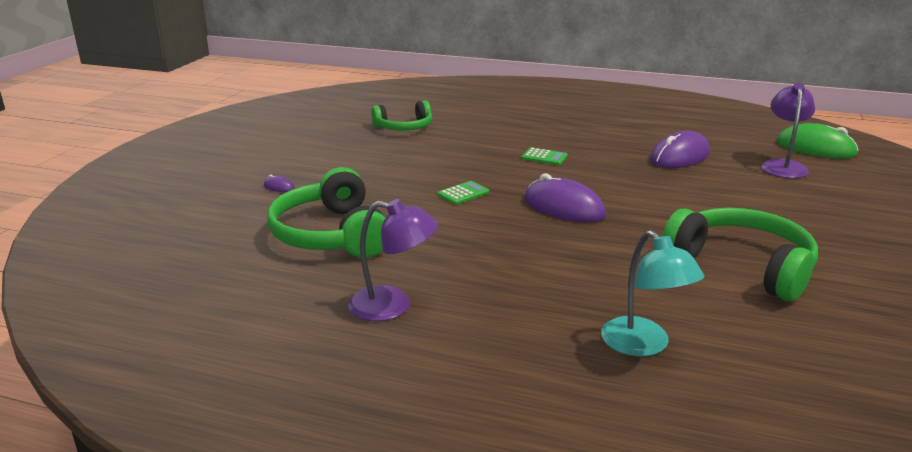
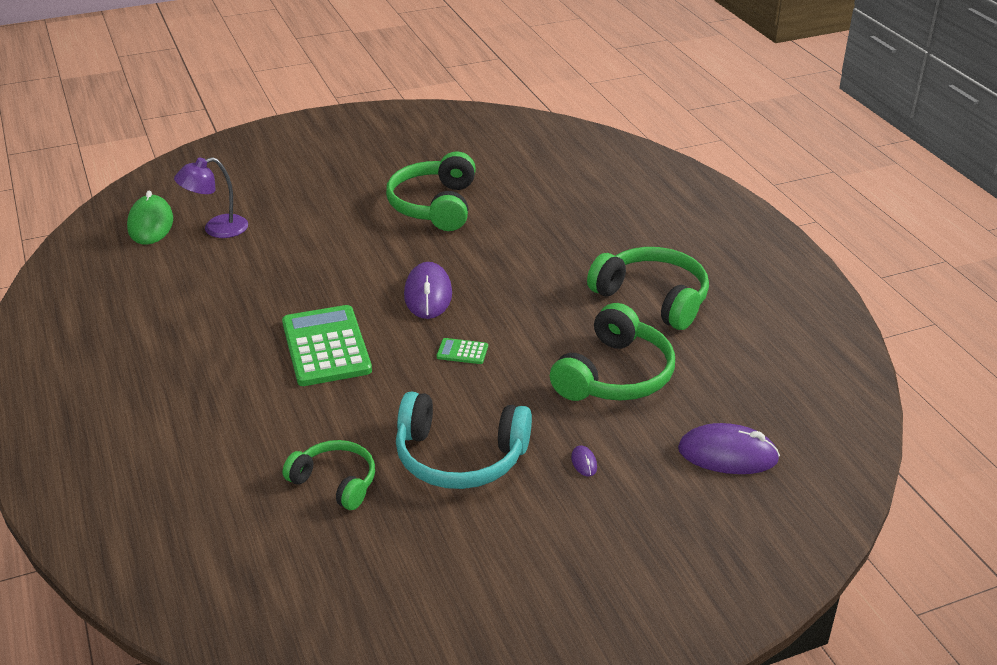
camera: 130 degrees left, 10 degrees up
purple lamp [348,199,438,321] -> green headphones [587,247,709,330]
green calculator [521,147,568,165] -> green calculator [282,305,372,386], size x2.34
turquoise lamp [601,230,704,357] -> none
purple mouse [650,131,710,168] -> purple mouse moved to [678,423,780,474]
none -> turquoise headphones [396,392,532,489]

